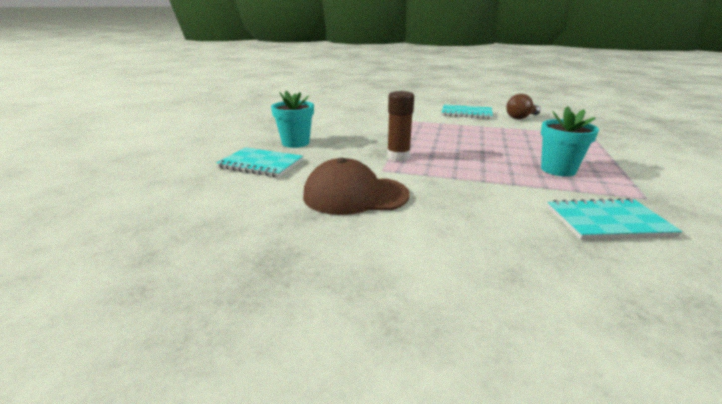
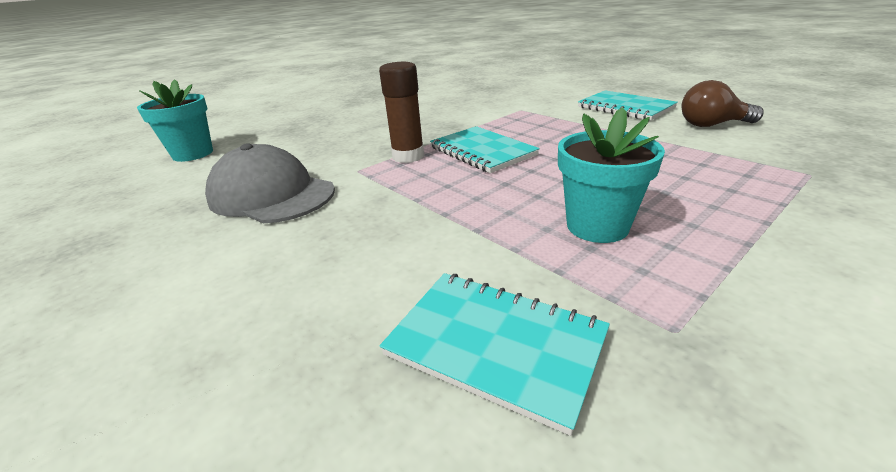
camera: 35 degrees right, 5 degrees up
turquoise notebook [216,147,303,177] -> turquoise notebook moved to [430,126,540,173]
turquoise flower pot [271,91,314,148] -> turquoise flower pot moved to [137,79,213,162]
brown cap [303,158,410,215] -> grey cap [205,143,335,223]

